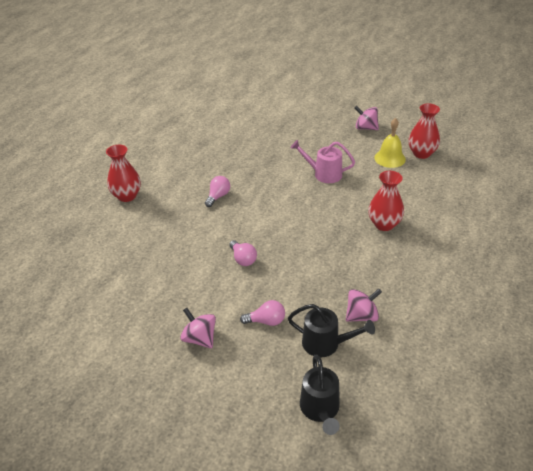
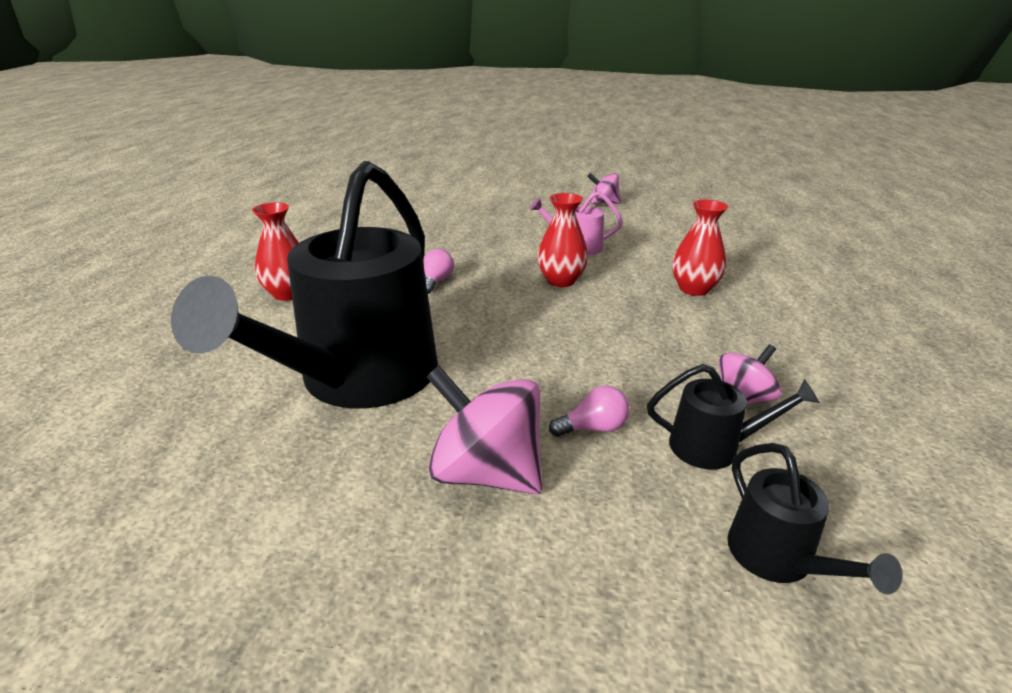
camera: 15 degrees left, 10 degrees down
pink spinning top [180,308,216,348] -> pink spinning top [426,366,542,494], size x1.70
pink light bulb [229,240,257,266] -> none
yellow bell [375,118,406,168] -> none
red vase [408,103,440,159] -> red vase moved to [537,193,588,287]
none -> black watering can [171,161,438,409]

